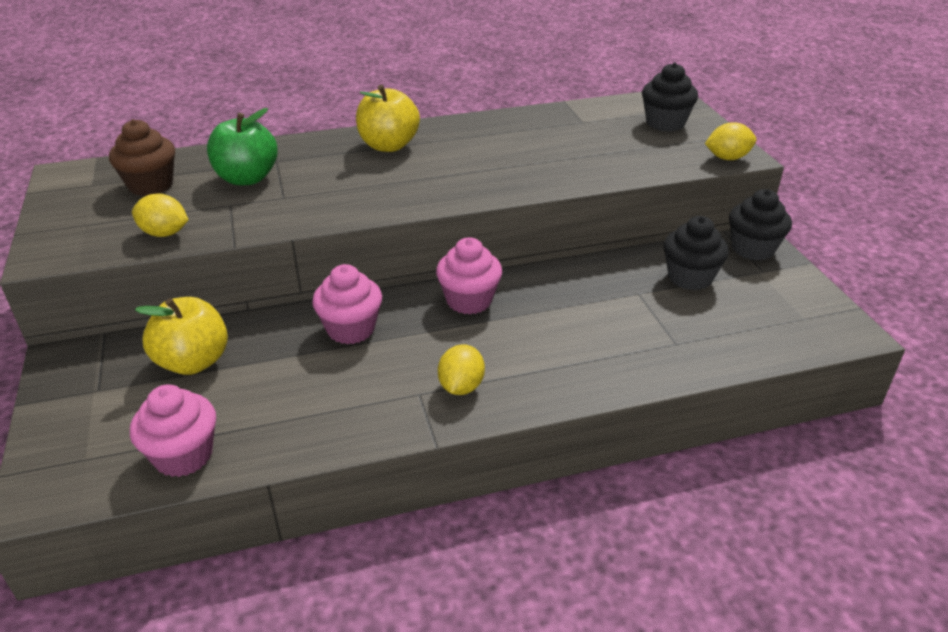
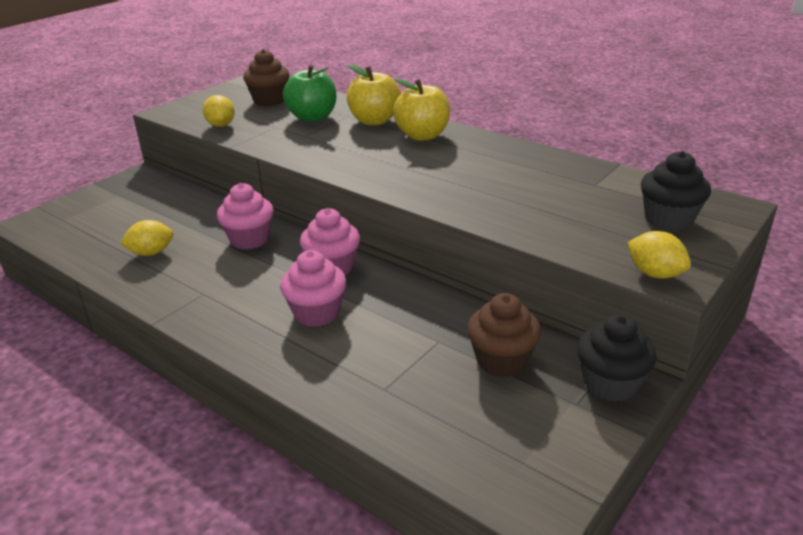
camera: 55 degrees right, 5 degrees down
pink cupcake [130,385,216,477] -> pink cupcake moved to [280,250,346,327]
yellow apple [135,297,228,375] -> yellow apple moved to [347,63,401,125]
yellow lemon [438,344,485,395] -> yellow lemon moved to [120,220,173,256]
black cupcake [664,216,729,290] -> brown cupcake [467,293,541,378]

